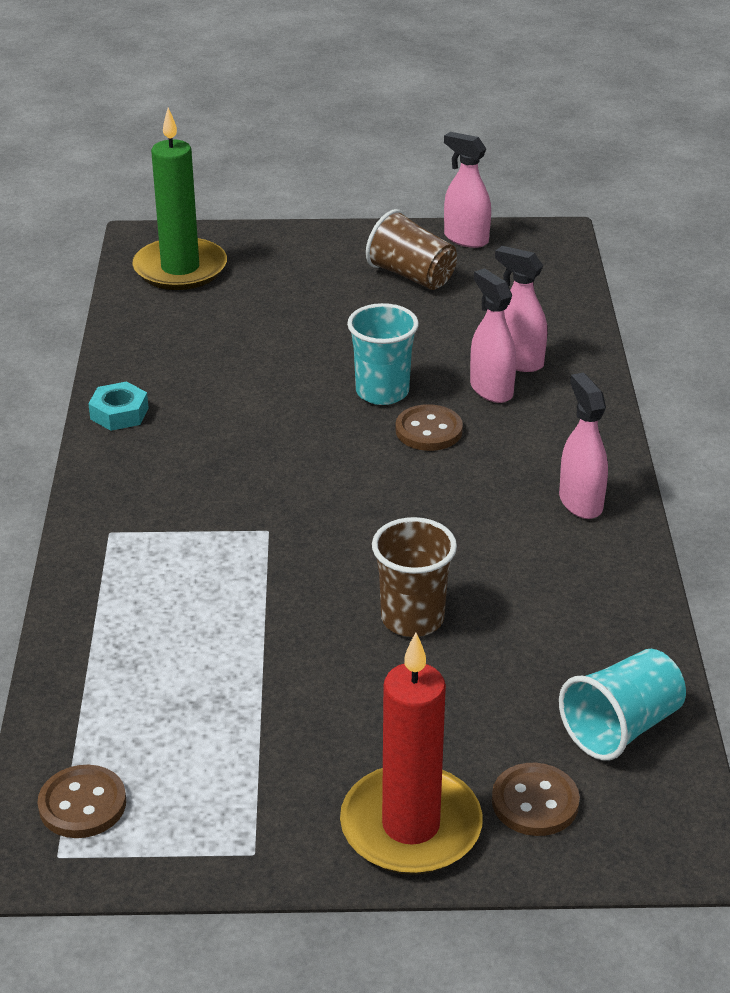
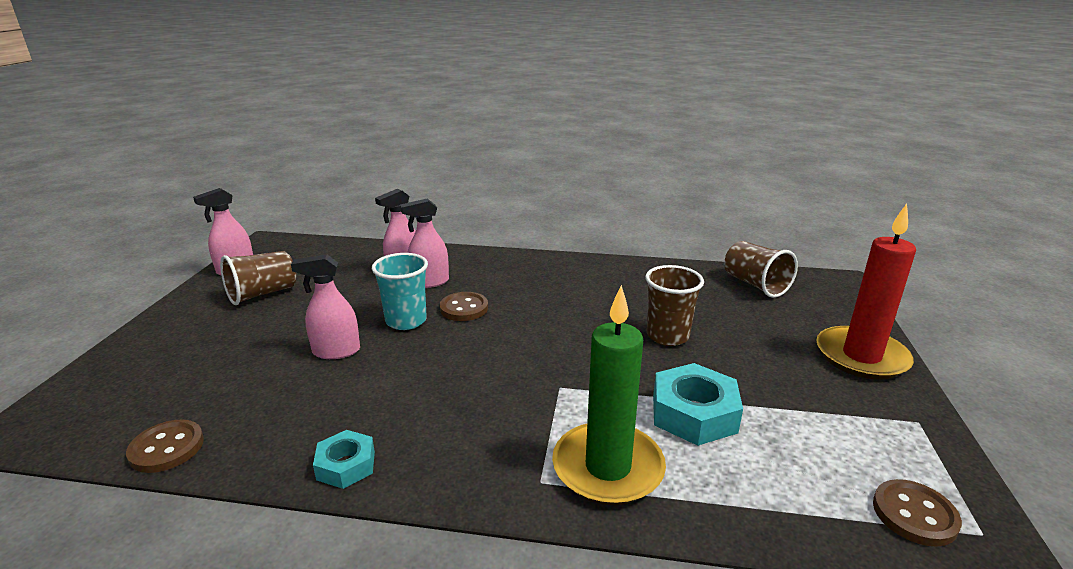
camera: 80 degrees left, 10 degrees down
green candle [132,107,227,290] -> green candle moved to [552,285,666,505]
brown button [492,763,580,836] -> brown button moved to [126,420,204,473]
pink spray bottle [559,373,608,519] -> pink spray bottle moved to [291,254,360,359]
turquoise cup [559,649,686,761] -> brown cup [724,241,798,298]
none -> turquoise nut [653,363,743,446]

